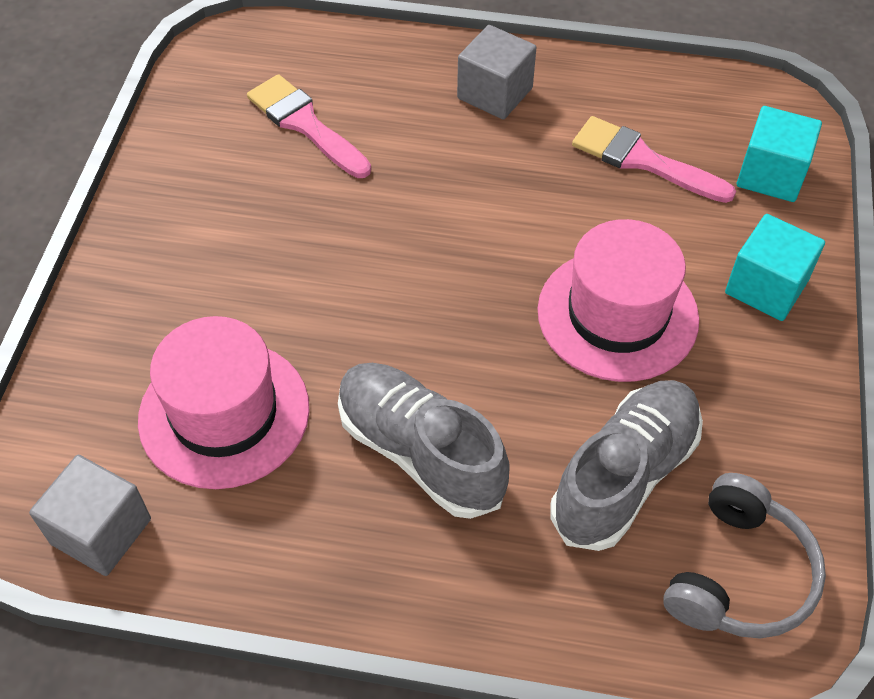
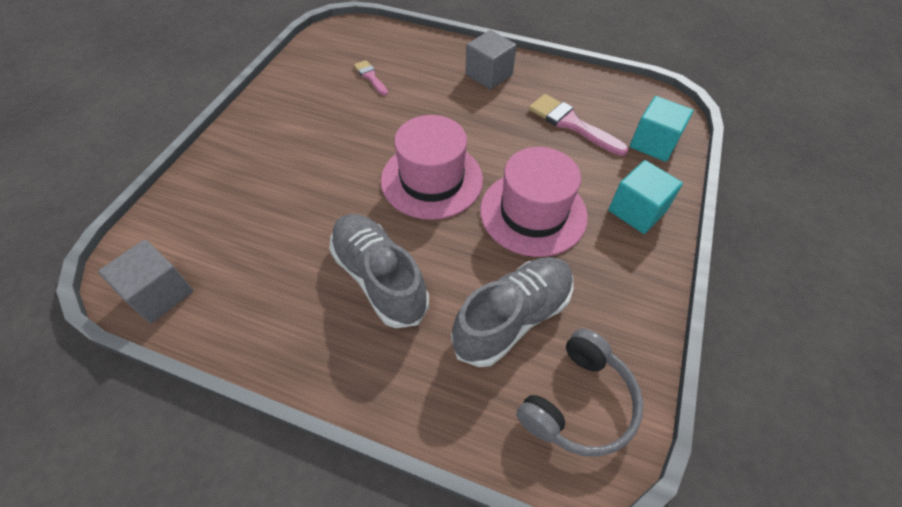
camera: 10 degrees right, 0 degrees up
pink hat [138,316,310,489] -> pink hat moved to [381,115,483,220]
pink brush [247,74,371,178] -> pink brush [354,60,388,96], size x0.57

